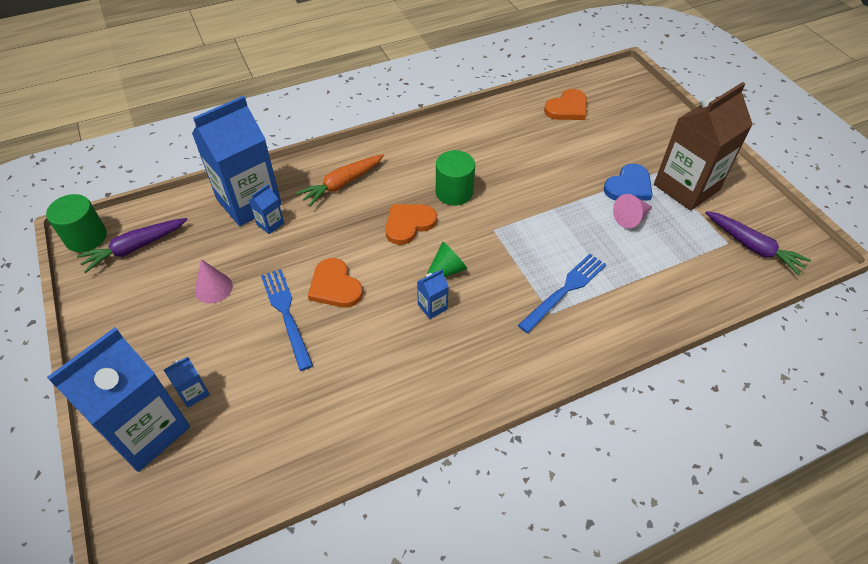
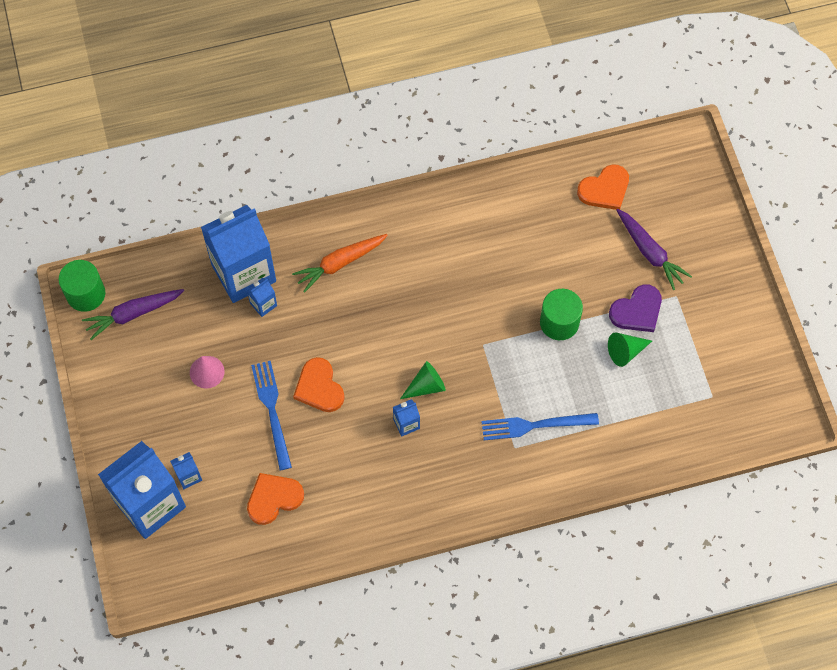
camera: 10 degrees right, 15 degrees up
orange heart [385,204,437,245] -> orange heart moved to [247,473,304,525]
green cylinder [436,150,475,206] -> green cylinder moved to [540,289,583,340]
blue fork [518,254,606,333] -> blue fork turned 150 degrees counterclockwise [481,413,599,440]
blue heart [604,164,653,201] -> purple heart [609,284,662,332]
pink cone [613,194,652,229] -> green cone [608,332,652,367]
brown carton [654,82,753,211] -> none
purple carrot [706,211,811,276] -> purple carrot moved to [616,208,692,290]

